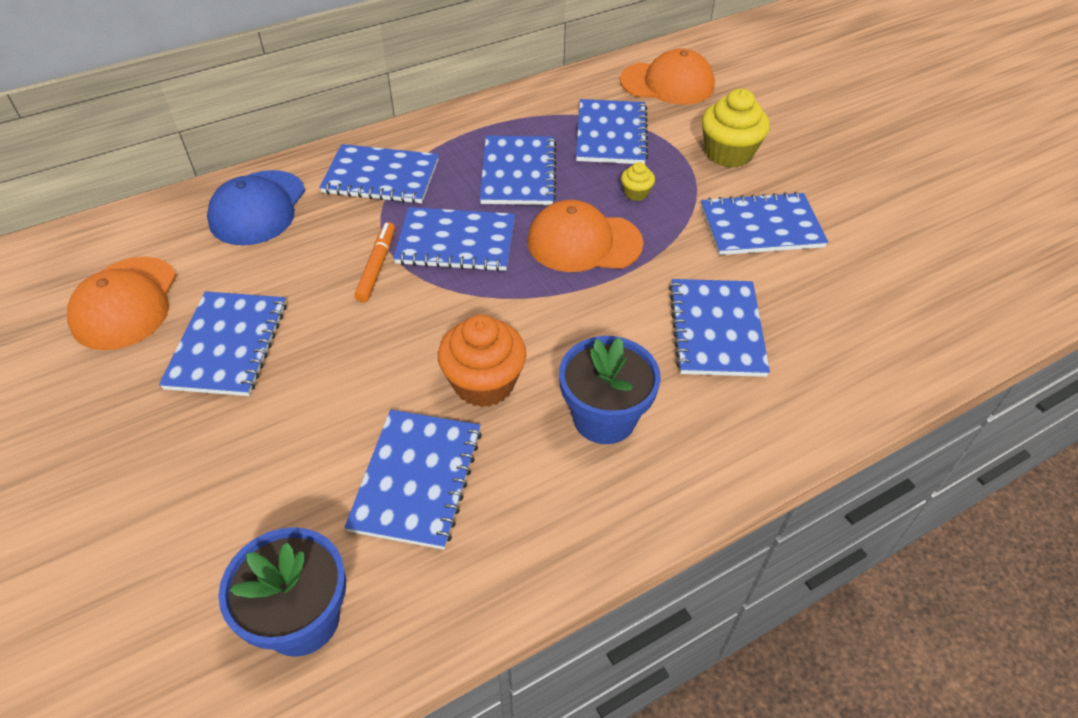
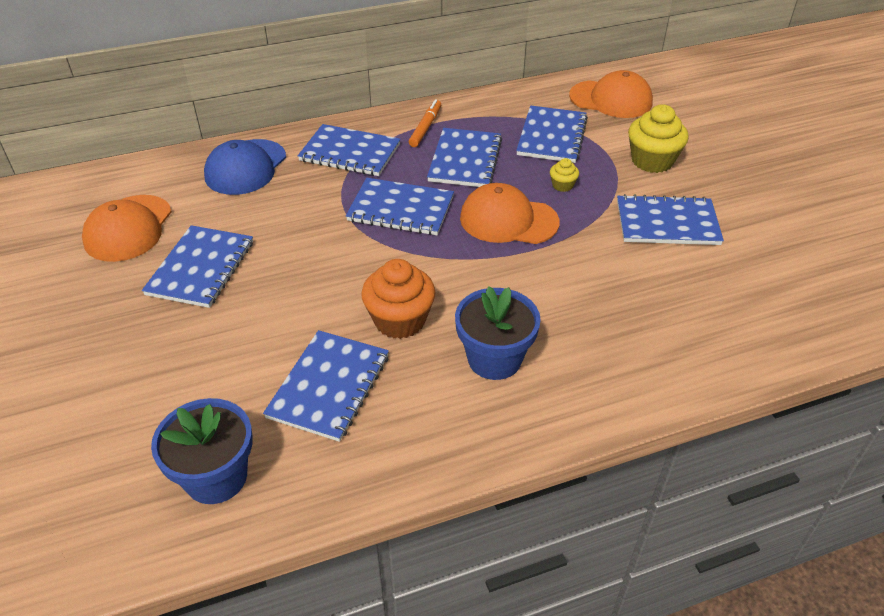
camera: 10 degrees right, 5 degrees down
orange marker [354,222,395,302] -> orange marker moved to [409,99,441,147]
blue notebook [669,279,770,377] -> none

